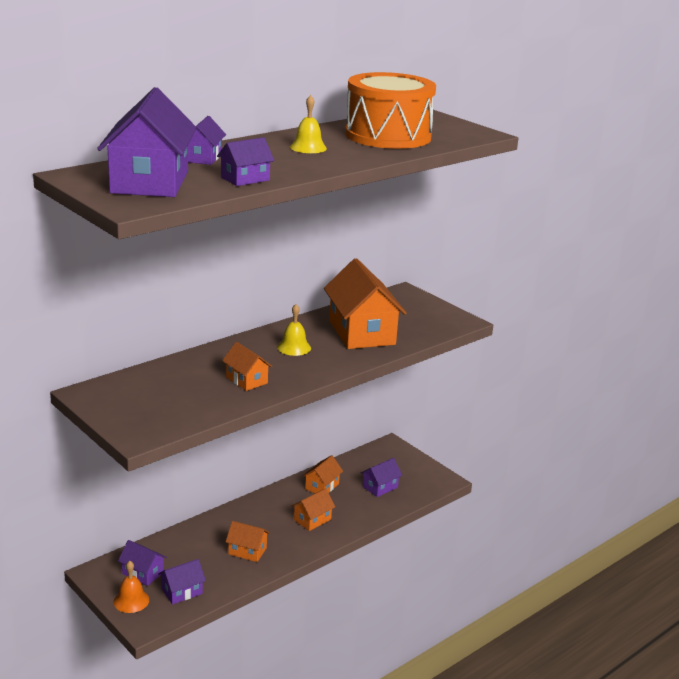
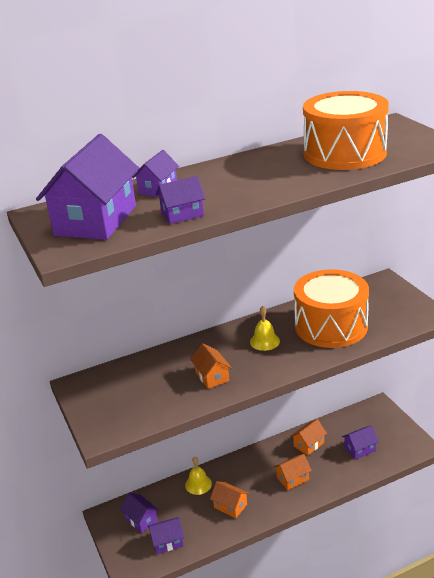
camera: 20 degrees right, 5 degrees up
orange bell [114,561,149,613] -> none
yellow bell [290,95,327,153] -> yellow bell moved to [185,457,212,495]
orange house [324,258,407,349] -> orange drum [294,269,369,348]

